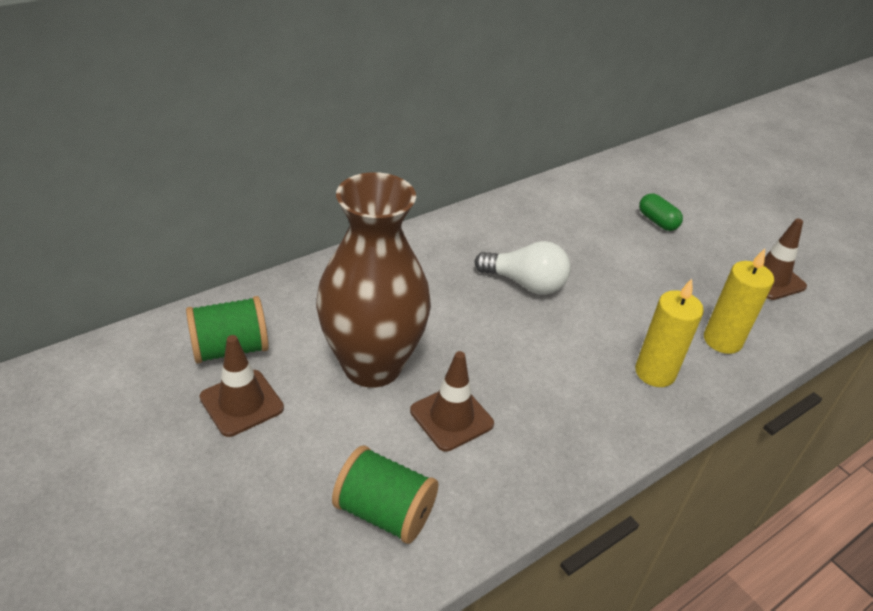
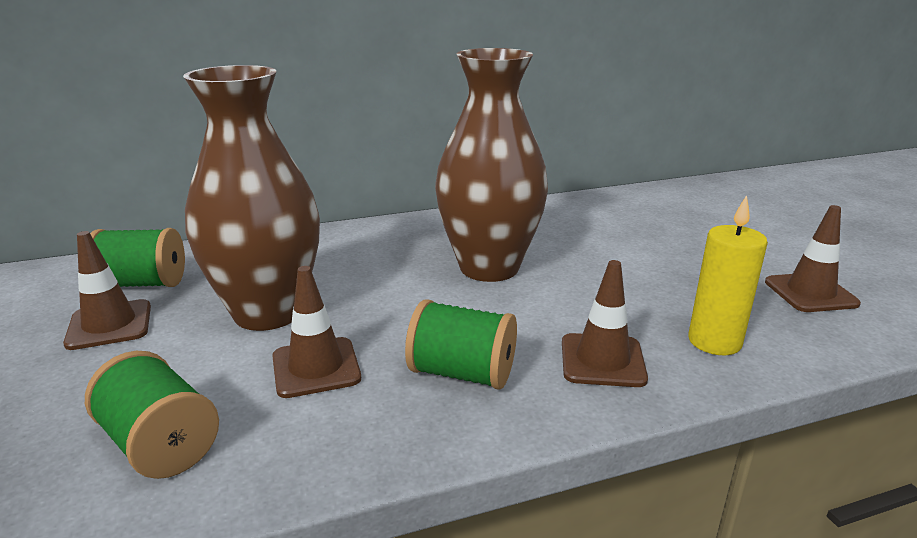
camera: 20 degrees right, 15 degrees down
white light bulb [474,241,571,295] -> brown vase [435,48,548,282]
yellow candle [635,279,704,387] -> brown traffic cone [562,260,648,387]
green capsule [639,193,683,231] -> none
none -> green spool [405,299,517,390]

